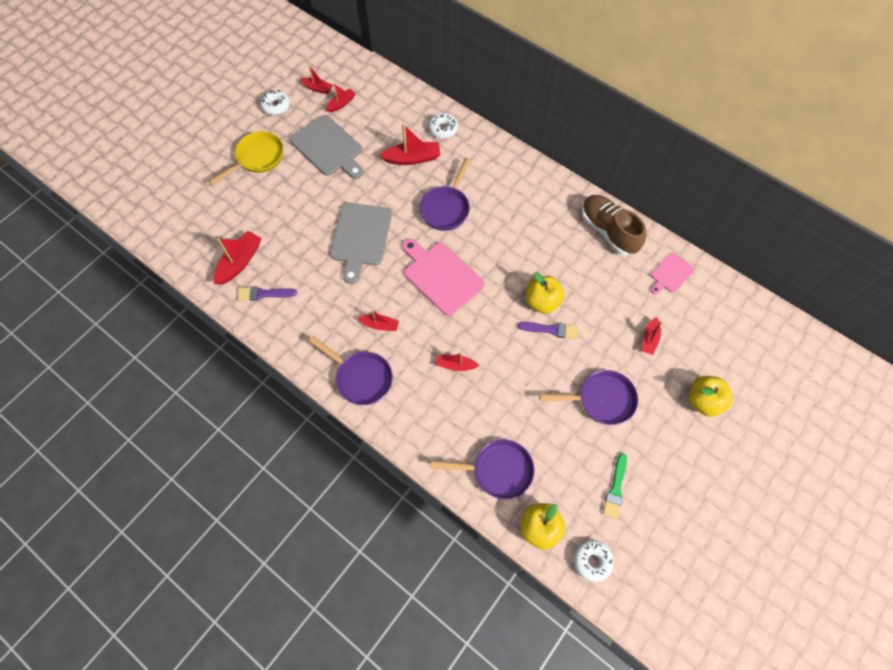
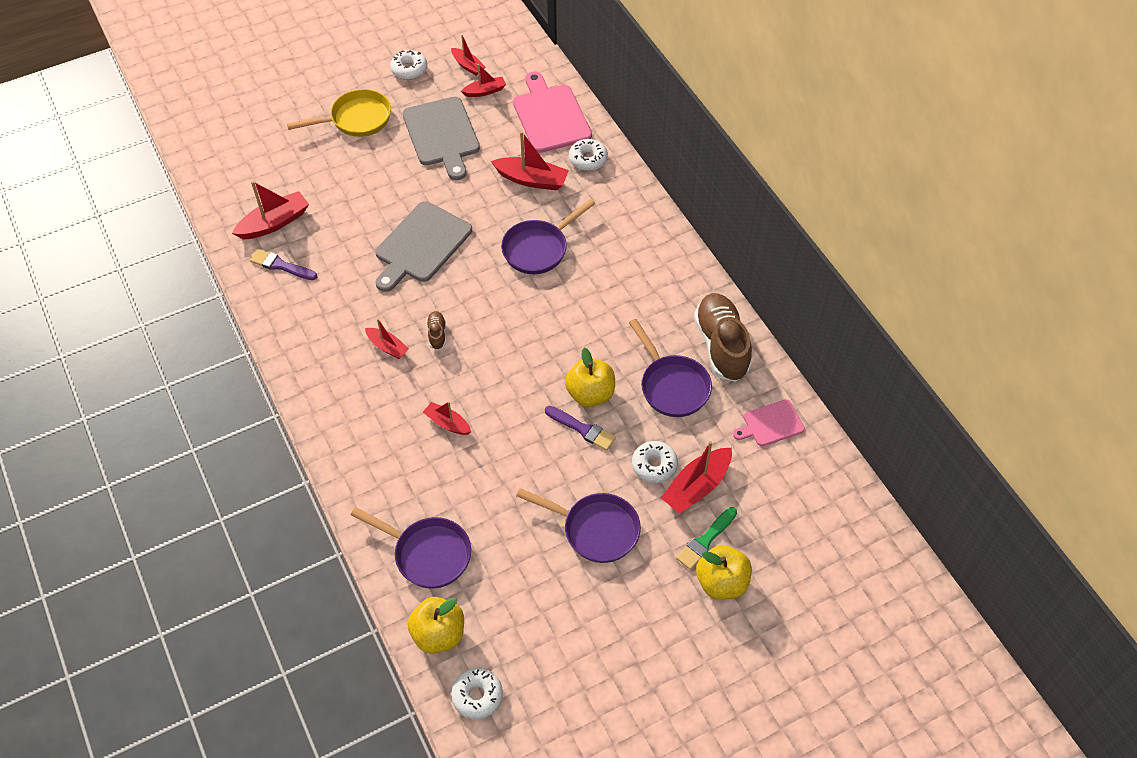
camera: 25 degrees right, 10 degrees down
purple pan [309,336,393,405] -> purple pan moved to [629,319,712,417]
pink cutting board [402,239,485,316] -> pink cutting board moved to [513,72,592,153]
green brush [603,453,627,519] -> green brush moved to [676,507,737,570]
red boat [642,317,662,355] -> red boat [661,441,732,514], size x1.64
none -> brown shoe [426,311,446,350]
none -> white donut [632,441,678,483]

